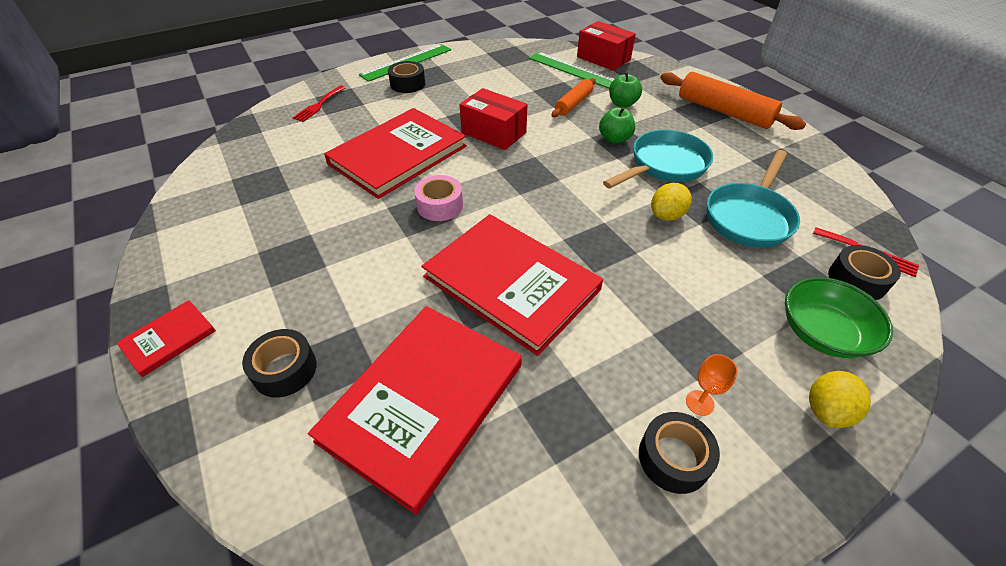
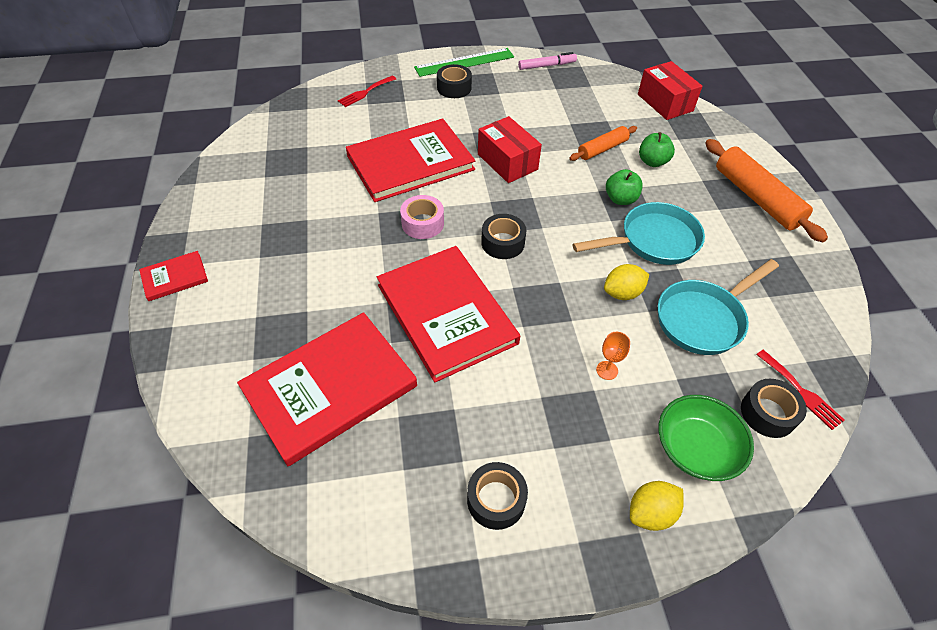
camera: 20 degrees right, 5 degrees up
black tape [242,329,317,397] -> black tape moved to [481,214,526,259]
green ruler [529,52,614,89] -> none
orange goblet [686,354,738,416] -> orange goblet moved to [596,332,630,380]
none -> pink marker [518,52,577,70]

